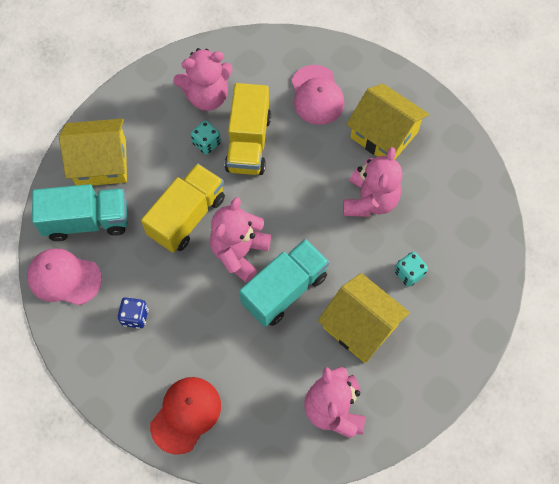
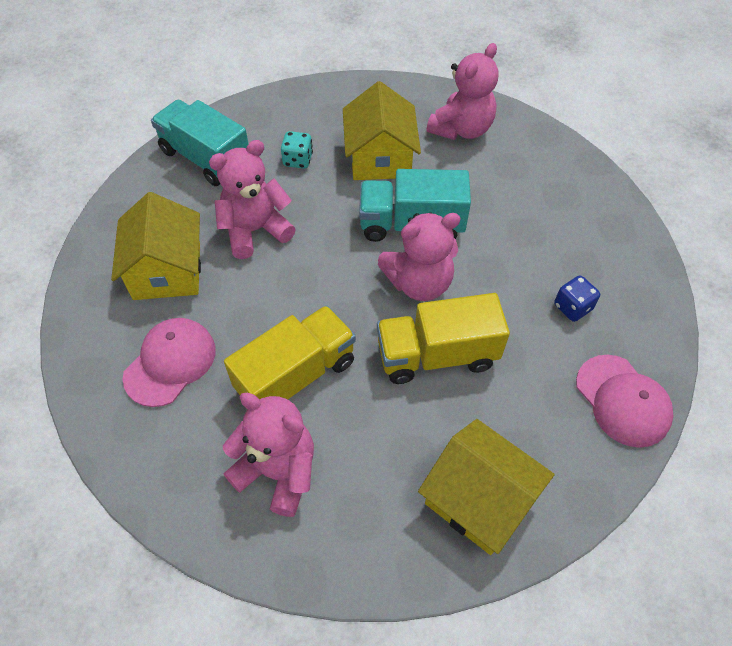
camera: 135 degrees left, 10 degrees down
turquoise truck [32,184,128,241] -> turquoise truck moved to [151,100,249,186]
red cap [150,377,221,455] -> none
turquoise dice [191,121,221,155] -> none

